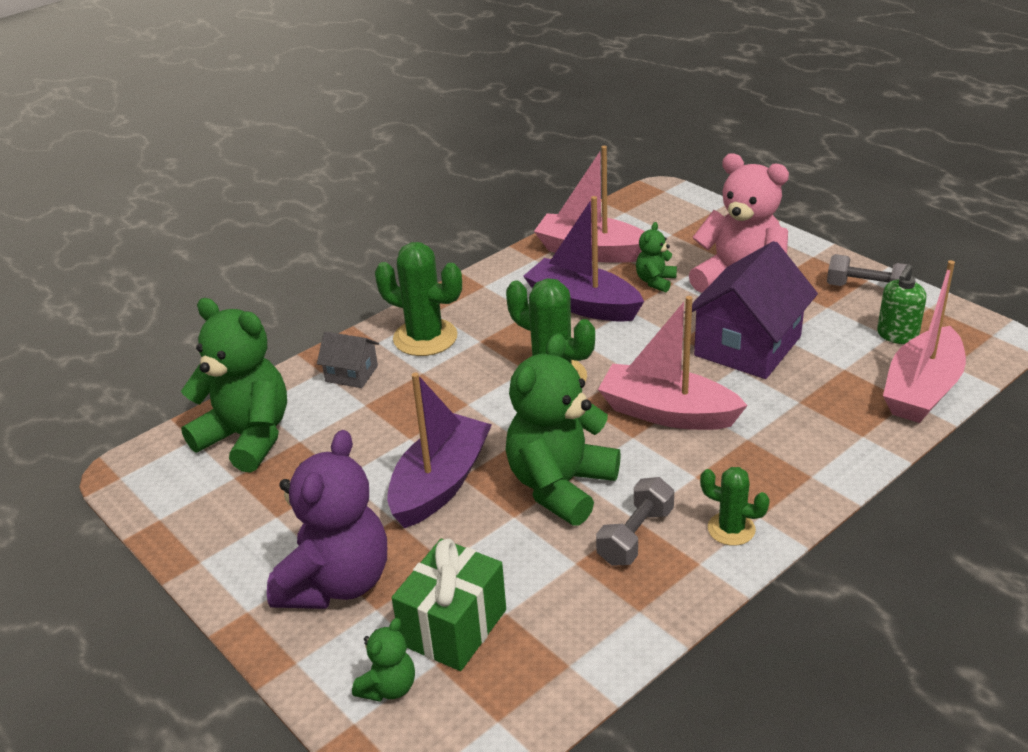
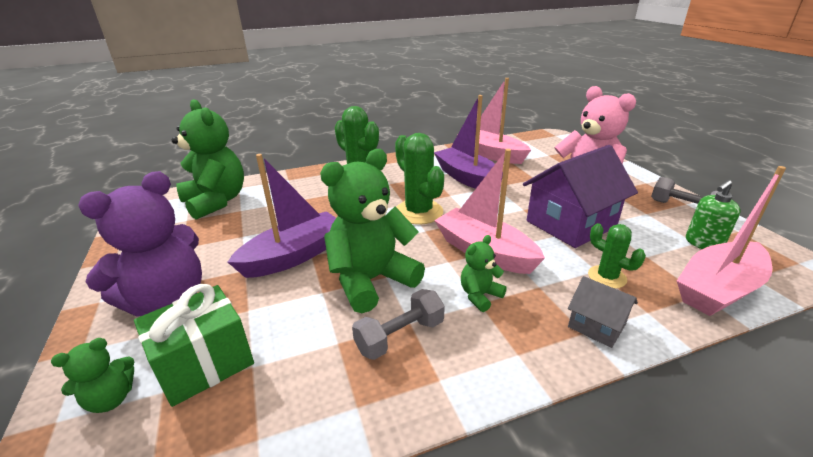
camera: 20 degrees right, 5 degrees down
grey house [317,331,379,388] -> grey house moved to [568,276,638,348]
green teddy bear [636,222,677,292] -> green teddy bear moved to [461,235,507,312]
green cactus [700,467,770,546] -> green cactus moved to [588,223,646,289]

